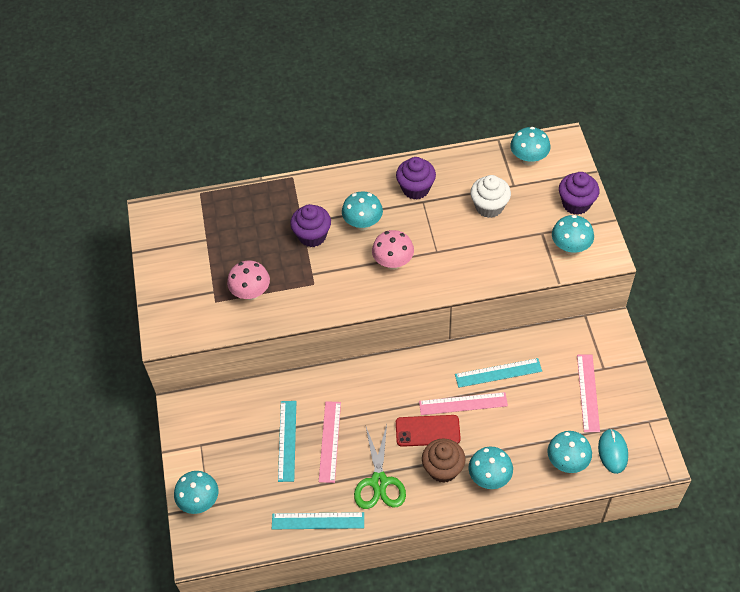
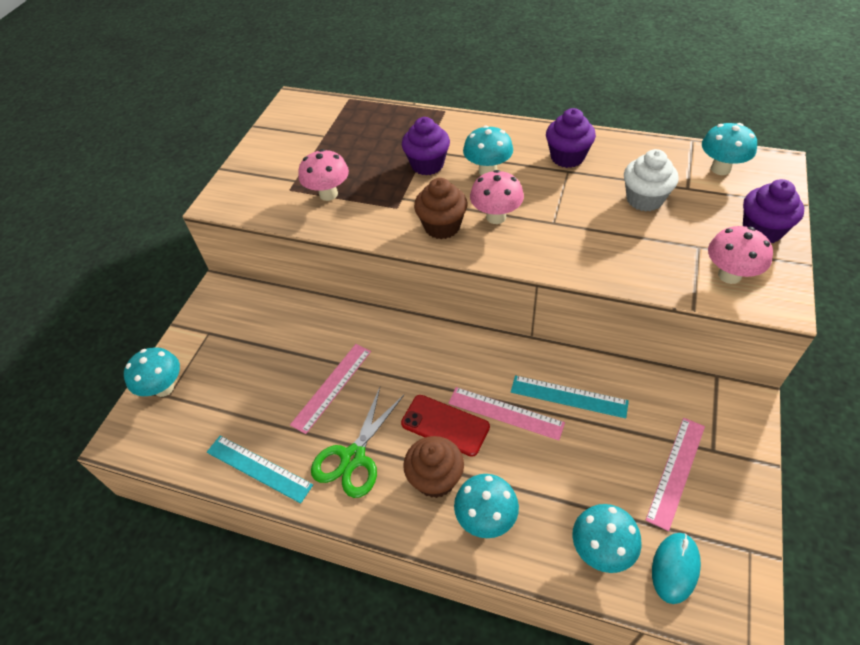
camera: 30 degrees right, 5 degrees down
turquoise ruler [278,401,296,482] -> none
turquoise mushroom [552,215,594,255] -> pink mushroom [708,226,773,284]
none -> brown cupcake [414,178,467,239]

